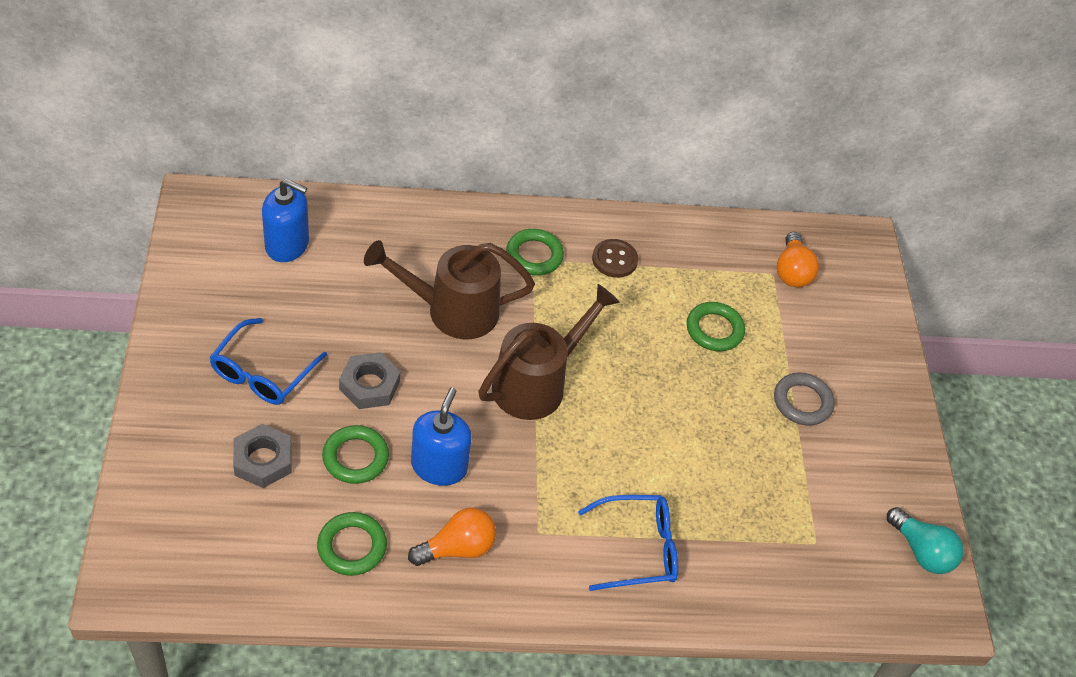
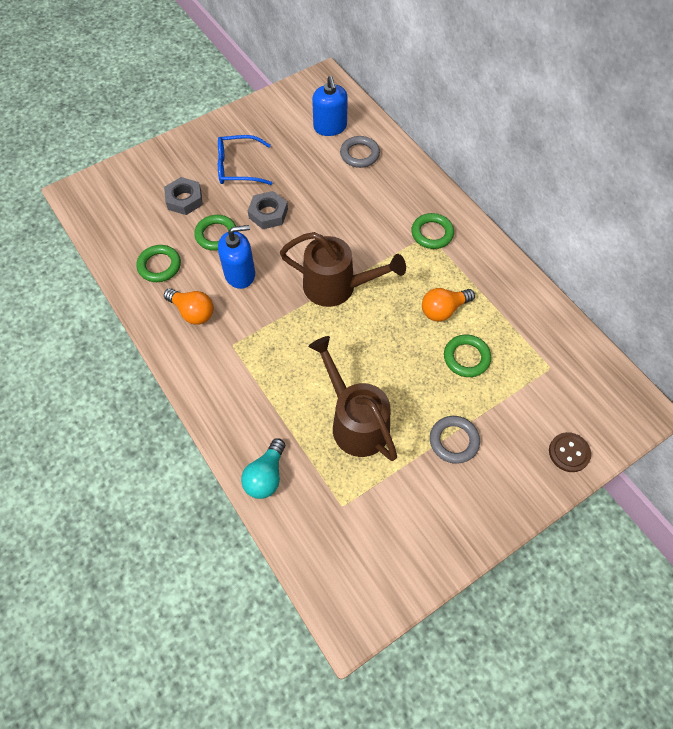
camera: 65 degrees right, 10 degrees up
brown watering can [364,240,535,339] -> brown watering can moved to [308,336,397,461]
blue glasses [578,495,678,591] -> none
brown button [592,239,638,278] -> brown button moved to [549,432,591,472]
orange light bulb [777,232,819,287] -> orange light bulb moved to [422,288,475,322]
turquoise light bulb [887,507,964,574] -> turquoise light bulb moved to [241,438,285,499]
none -> grey ring [340,136,380,168]

